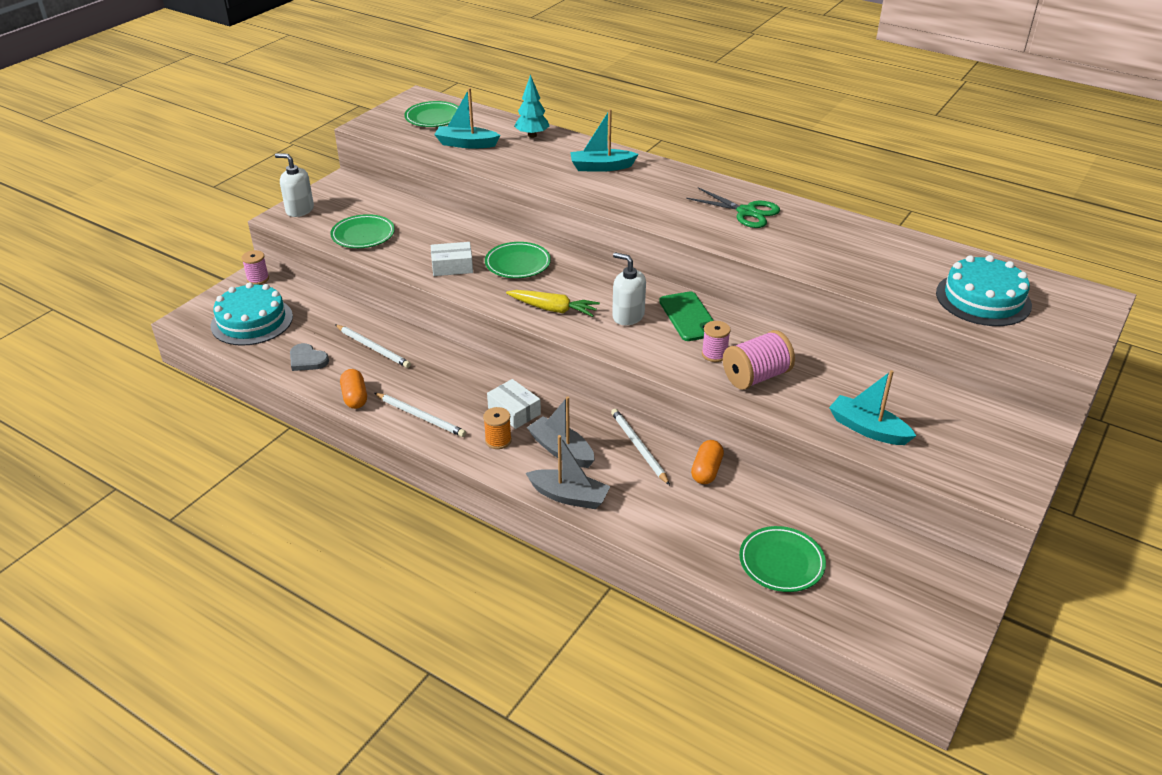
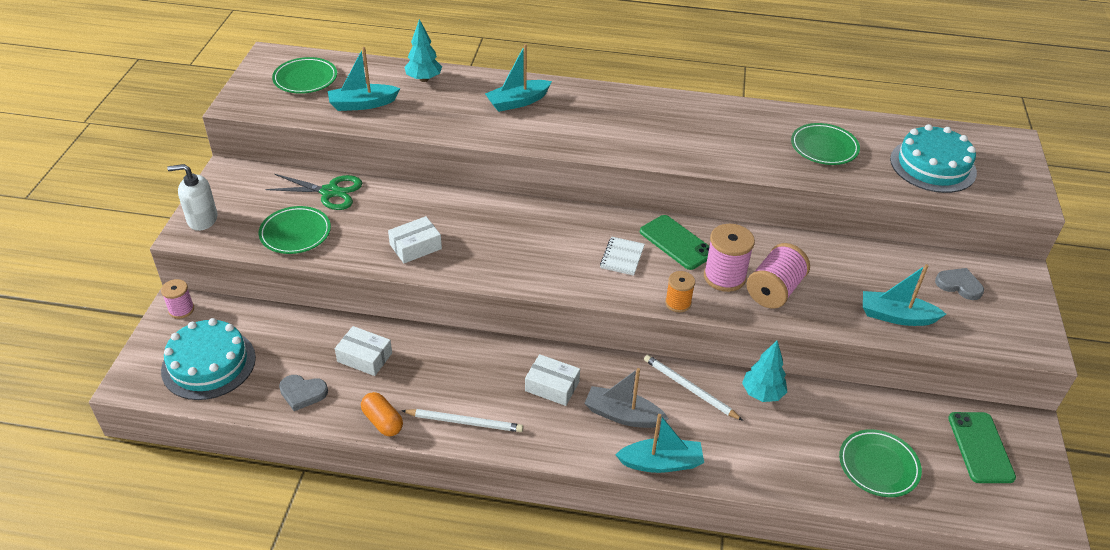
camera: 25 degrees left, 5 degrees up
white pencil [335,325,411,368] -> white box [335,326,392,376]
orange spool [483,407,512,449] -> orange spool moved to [665,271,695,312]
green plate [485,242,551,278] -> green plate moved to [791,123,860,165]
yellow carrot [506,290,600,317] -> none
grey boat [526,435,611,509] -> turquoise boat [615,414,704,473]
white soap dispenser [612,252,646,325] -> white notebook [600,237,645,276]
green scissors [686,187,780,228] -> green scissors moved to [265,174,363,210]
orange capsule [691,440,724,484] -> turquoise tree [742,341,787,402]
pink spool [702,321,731,362] -> pink spool [704,224,755,292], size x1.67
none -> grey heart [935,268,984,300]
none -> green phone [948,412,1016,483]

